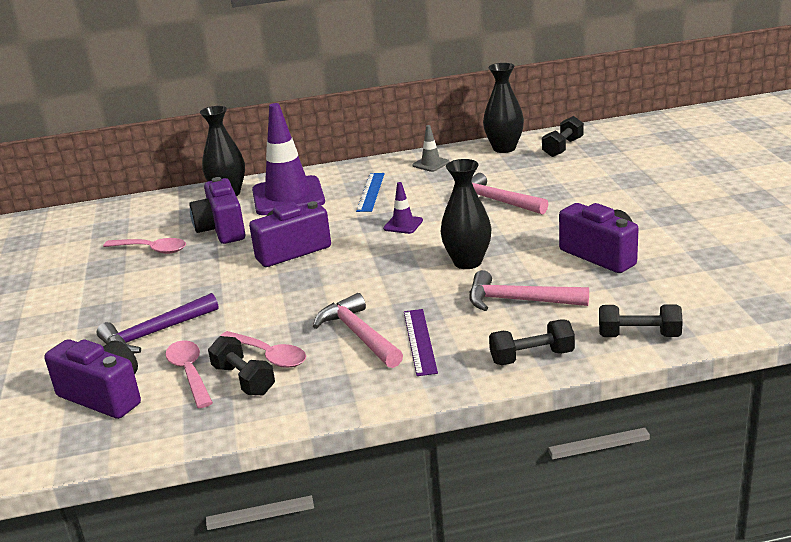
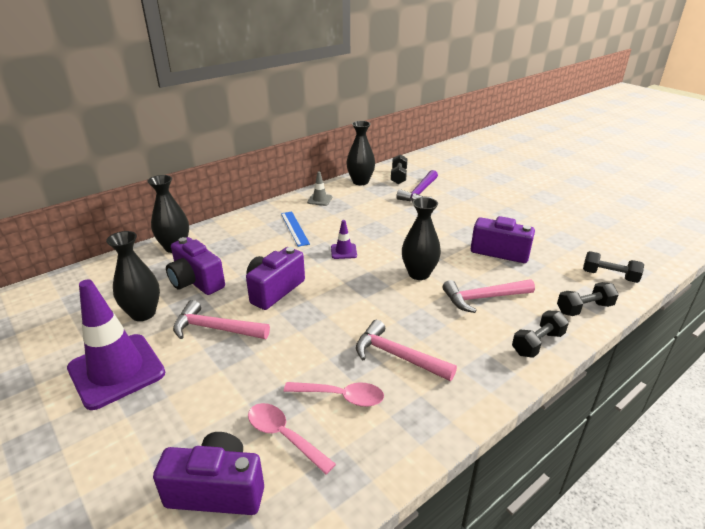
camera: 30 degrees left, 5 degrees up
purple hammer [97,293,219,354] -> purple hammer moved to [396,170,438,203]
pink spoon [103,238,186,254] -> black vase [106,231,160,321]
black dumbbell [208,336,275,395] -> black dumbbell moved to [583,251,644,283]
purple traffic cone [252,103,325,215] -> purple traffic cone moved to [67,279,165,410]
purple ruler [404,309,438,376] -> none
pink hammer [472,173,548,215] -> pink hammer moved to [173,300,270,339]

